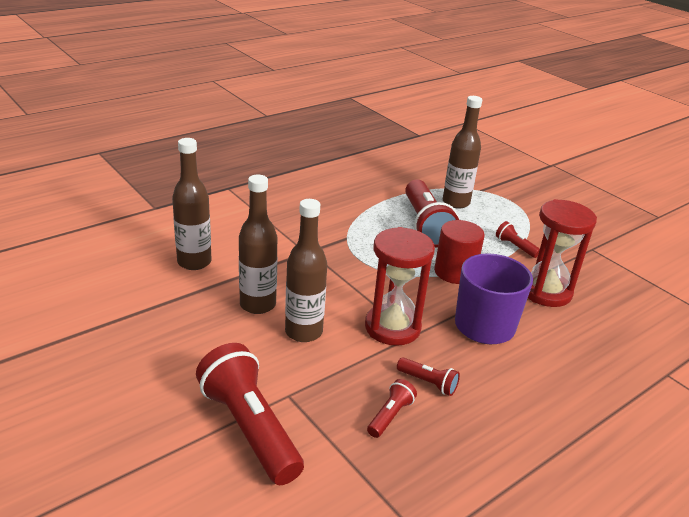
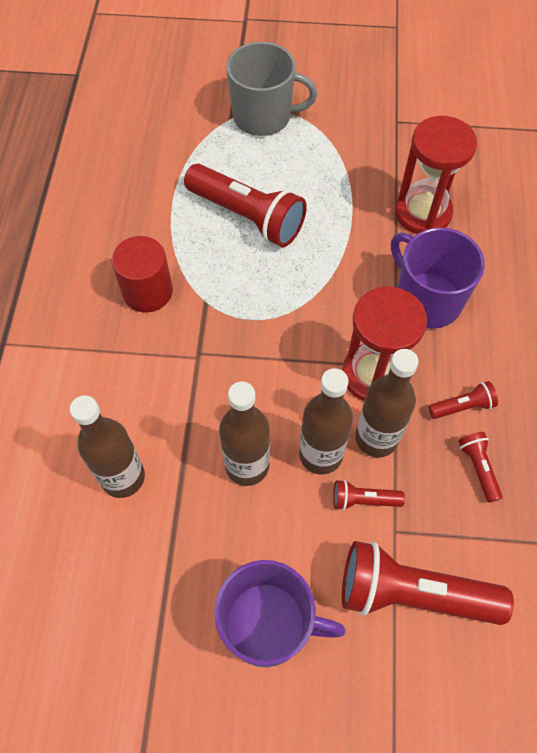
camera: 45 degrees left, 30 degrees up
red cylinder [434,220,485,284] -> red cylinder moved to [111,236,173,313]
brown bottle [443,96,482,209] -> brown bottle moved to [355,349,419,458]
red flashlight [496,221,540,258] -> red flashlight moved to [333,480,405,511]
none -> purple mug [214,560,346,667]
none -> grey mug [227,42,317,136]

